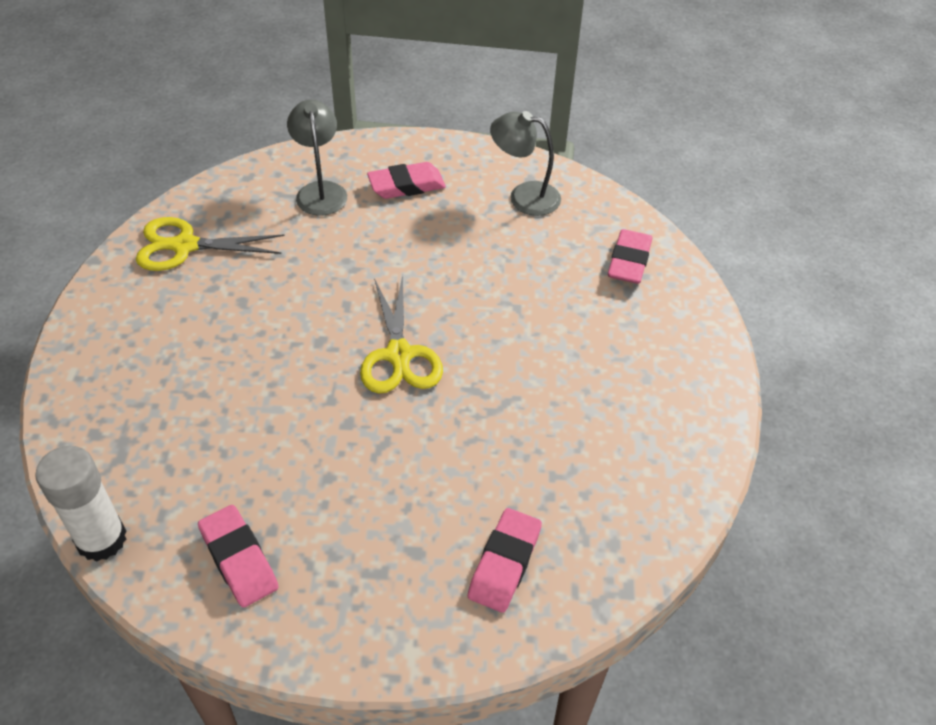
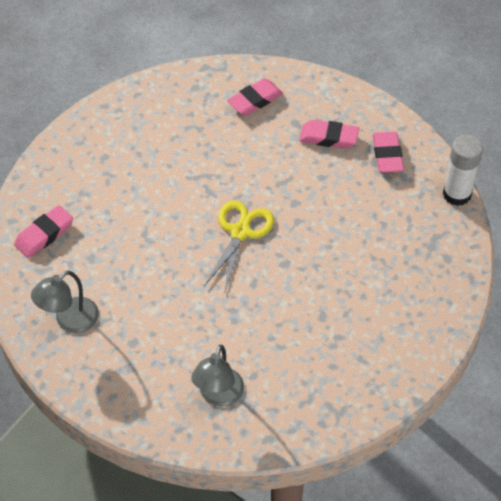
camera: 150 degrees left, 5 degrees up
yellow scissors [136,217,284,271] -> none
pink eraser [367,162,446,199] -> pink eraser moved to [299,120,359,149]
grey lamp [490,111,561,216] -> grey lamp turned 90 degrees clockwise [31,270,99,333]

